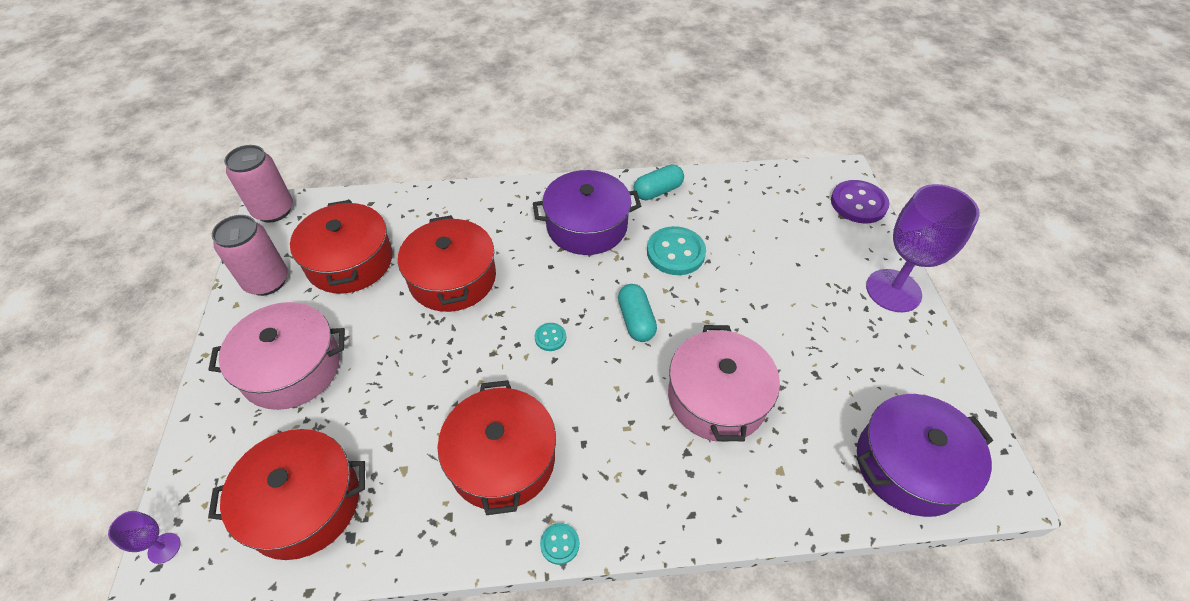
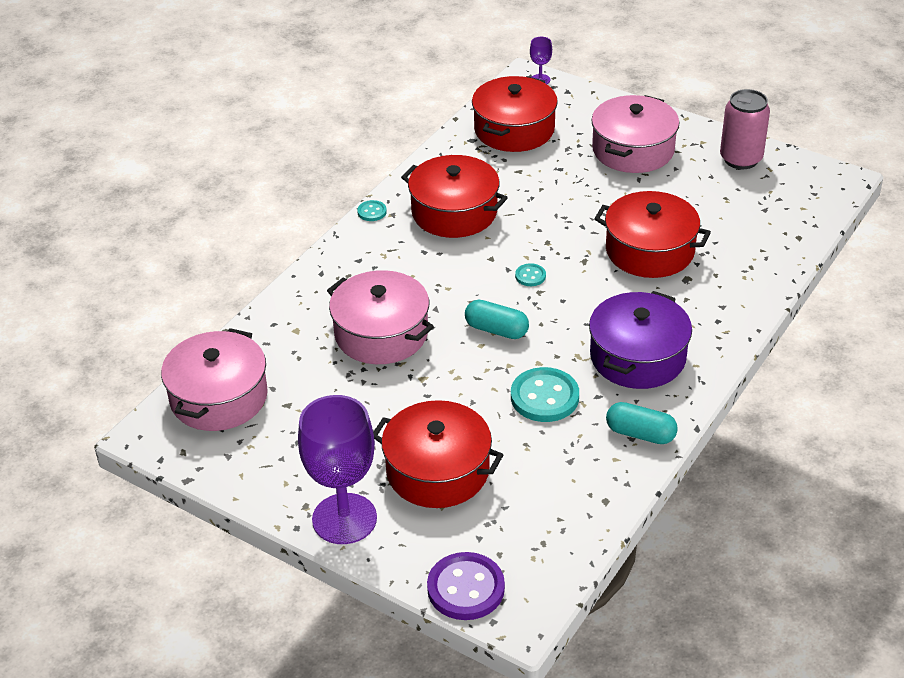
camera: 130 degrees right, 10 degrees down
pink can [224,145,293,223] -> none
red pot [290,200,393,294] -> red pot moved to [373,400,503,508]
turquoise capsule [634,164,684,200] -> turquoise capsule turned 75 degrees counterclockwise [606,402,678,444]
purple pot [857,394,993,517] -> pink pot [161,328,268,431]

